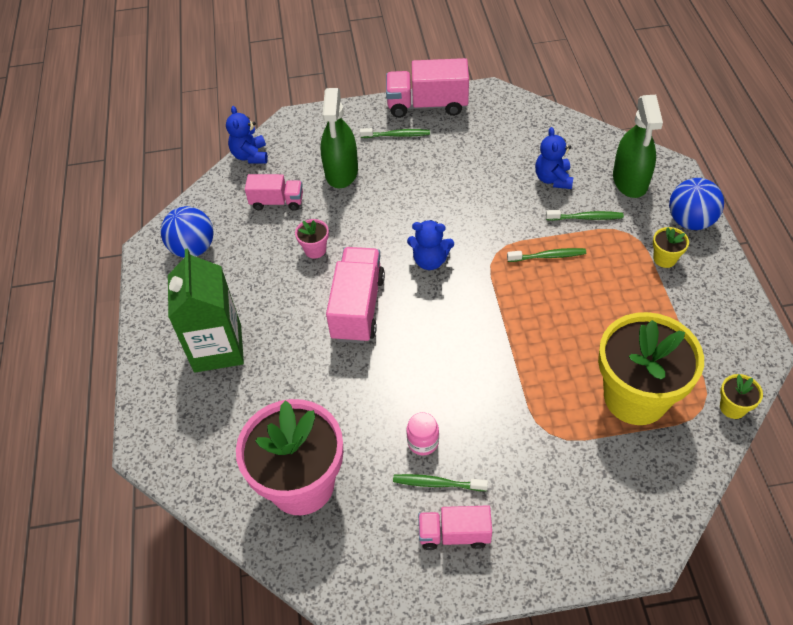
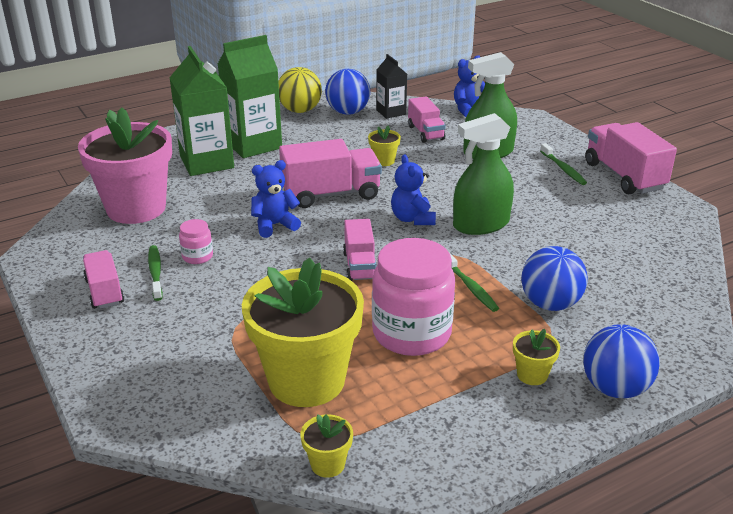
camera: 65 degrees right, 20 degrees down
pink flower pot [295,219,329,259] -> yellow flower pot [368,125,401,166]
blue teddy bear [535,127,574,189] -> blue teddy bear moved to [251,160,301,238]
green toothbrush [546,210,624,221] -> blue ball [521,246,588,311]
green spray bottle [613,95,663,198] -> green spray bottle moved to [453,113,514,235]
none -> green carton [170,46,234,176]
none -> yellow ball [278,67,322,113]
none -> pink truck [343,219,376,281]
none -> pink jar [372,238,455,356]
none -> black carton [376,54,407,119]

